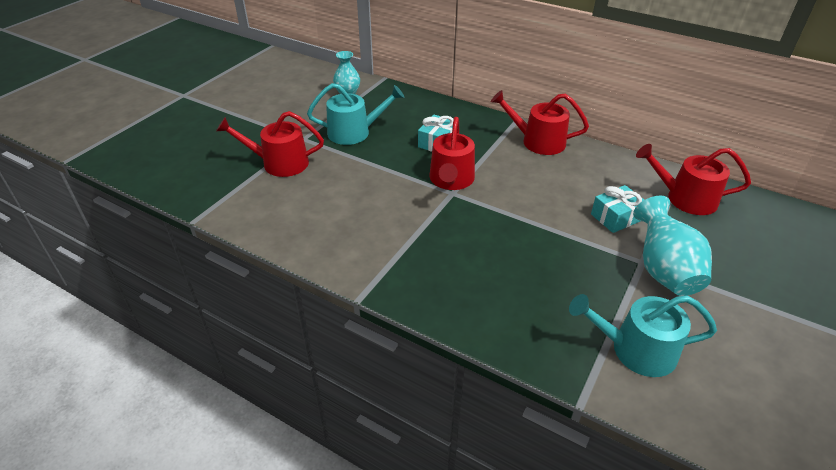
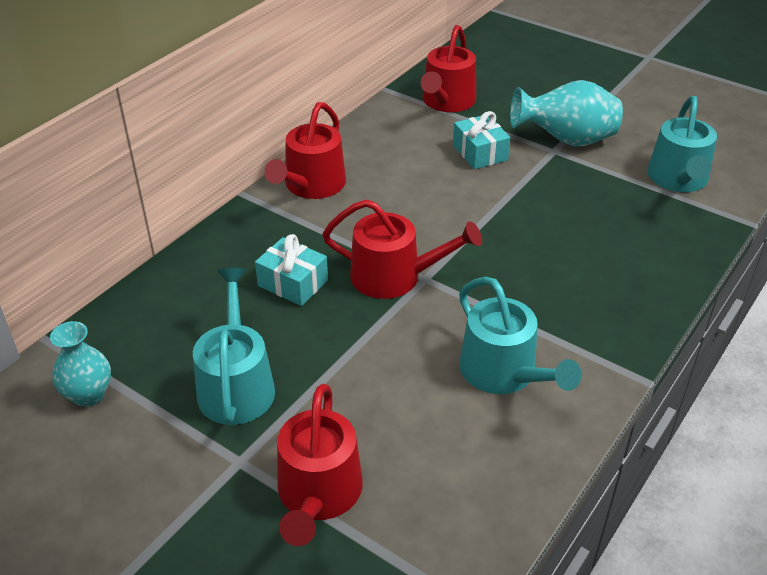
camera: 85 degrees left, 0 degrees up
none -> turquoise watering can [459,277,582,394]

